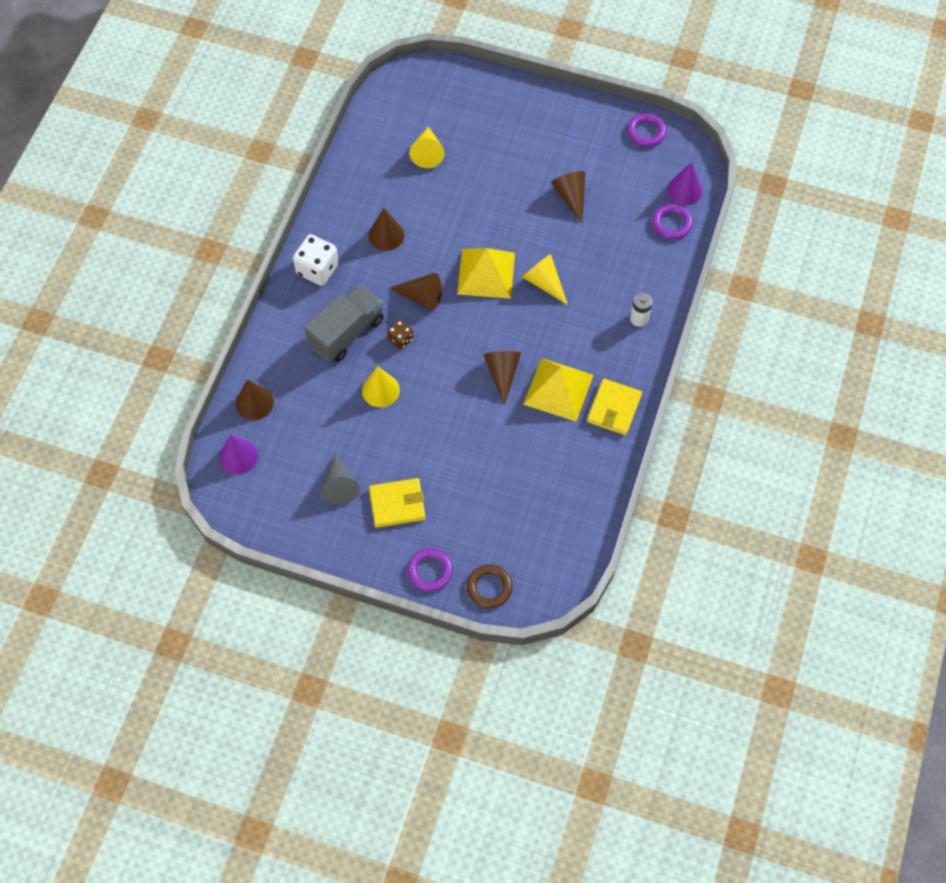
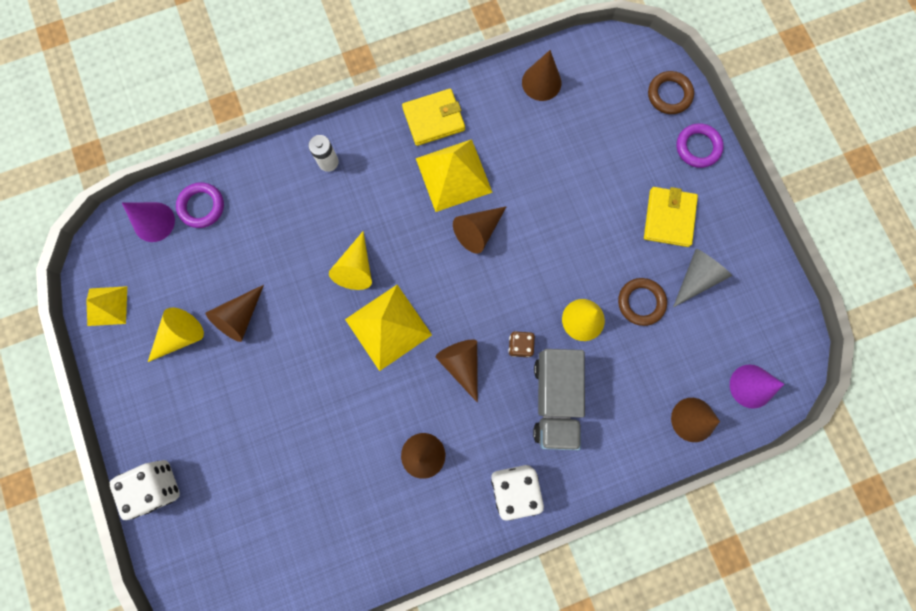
camera: 130 degrees left, 15 degrees up
grey truck [305,284,384,362] -> grey truck turned 90 degrees counterclockwise [533,349,585,450]
yellow wallet [369,478,426,528] -> yellow wallet turned 60 degrees clockwise [644,187,698,247]
yellow cone [409,127,445,168] -> yellow cone moved to [148,308,204,362]
purple ring [627,113,667,147] -> yellow pyramid [86,286,127,326]
none -> white dice [110,460,180,520]
none -> brown cone [522,50,561,101]
none -> brown ring [618,278,667,326]

